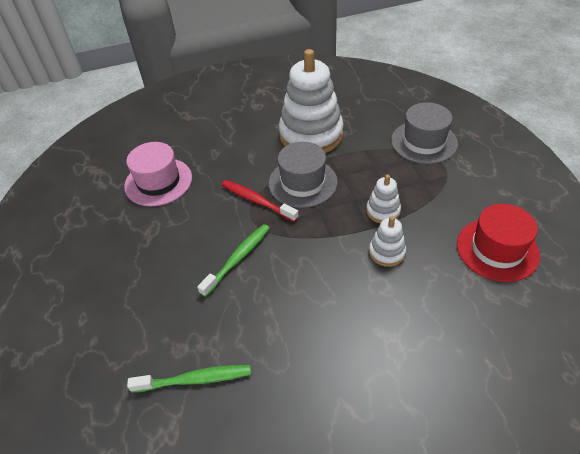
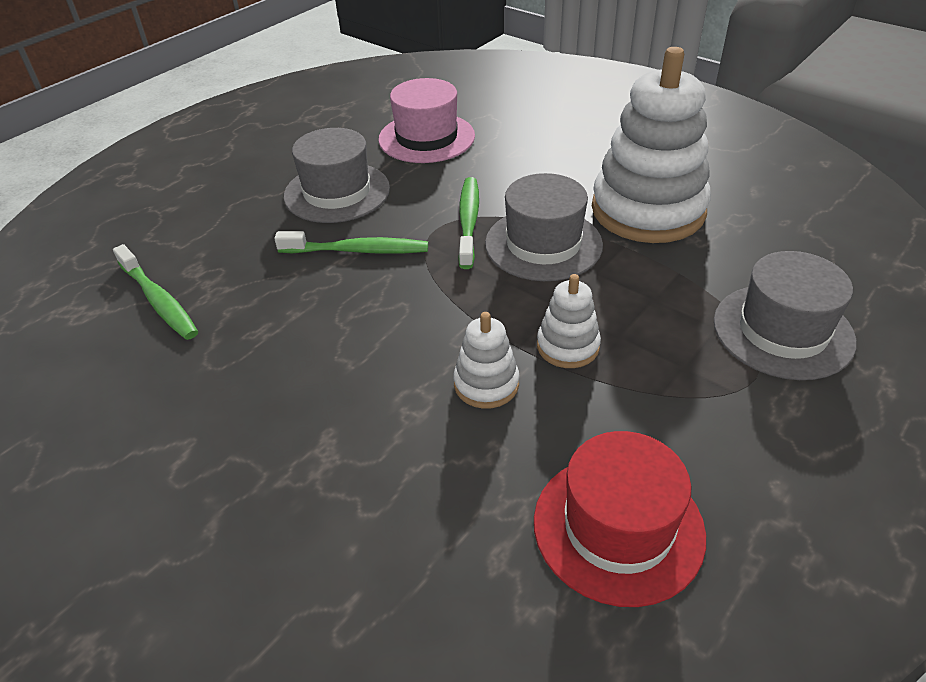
camera: 55 degrees right, 5 degrees down
red toothbrush [222,180,299,222] -> green toothbrush [458,177,479,269]
none -> grey hat [284,128,390,223]

